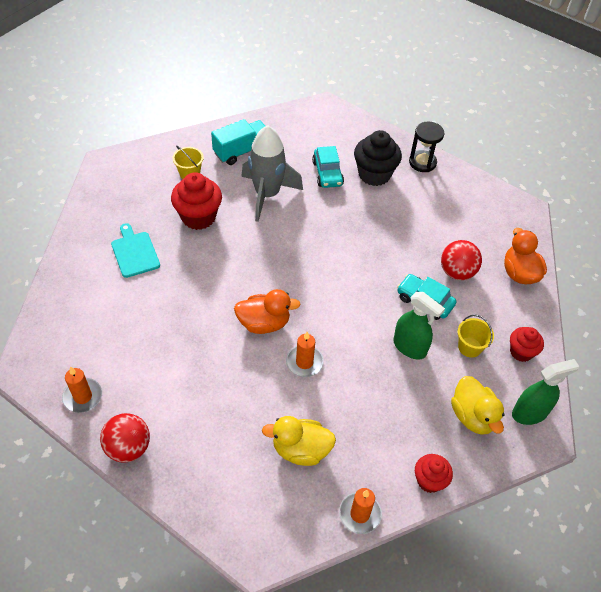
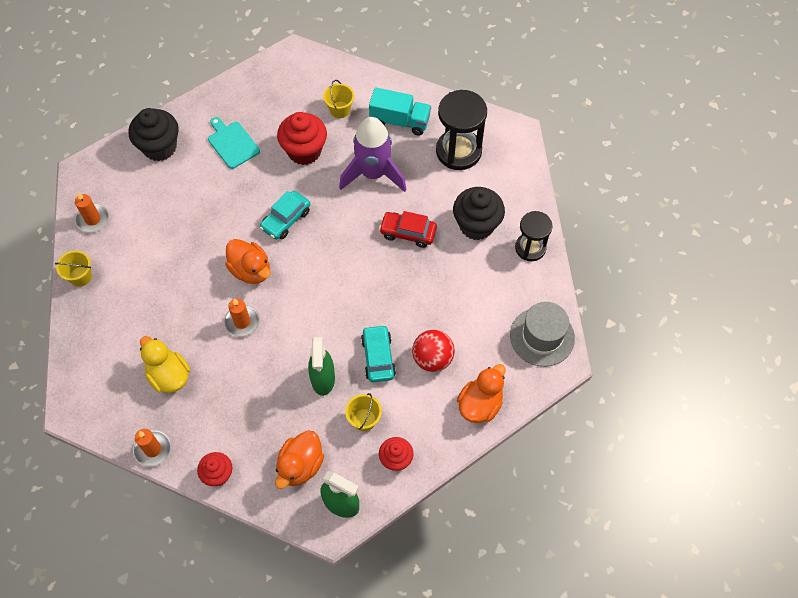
camera: 50 degrees right, 10 degrees up
red ball [100,413,150,463] -> yellow bucket [55,250,92,287]
turquoise cutting board [111,223,160,278] -> turquoise cutting board turned 60 degrees counterclockwise [208,117,260,169]
grey rocket [241,125,303,222] -> purple rocket [339,117,407,192]
turquoise car [312,146,344,188] -> turquoise car moved to [260,191,310,240]
yellow duck [451,376,505,435] -> orange duck [275,430,324,489]
none -> black cupcake [129,108,179,161]
none -> red car [379,211,437,248]
none -> black hourglass [436,90,487,170]
none -> grey hat [510,302,575,367]

